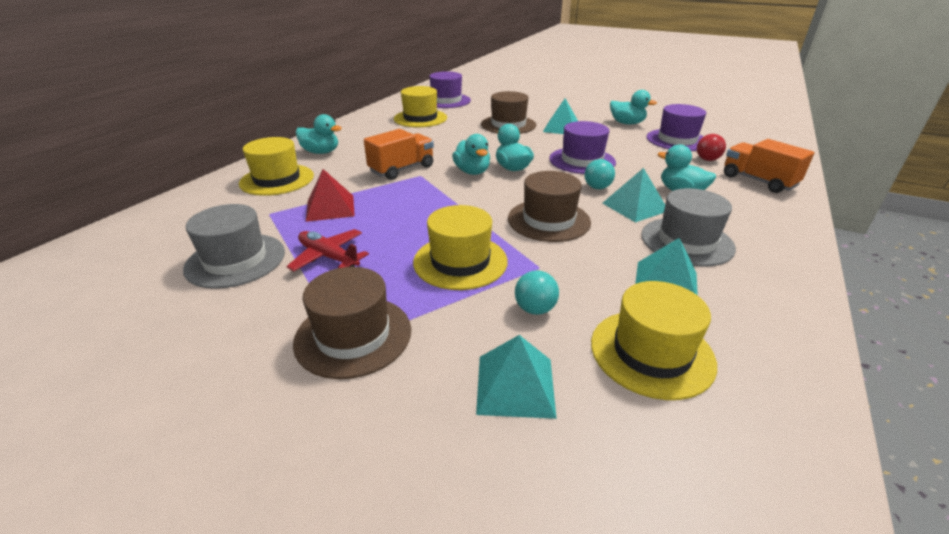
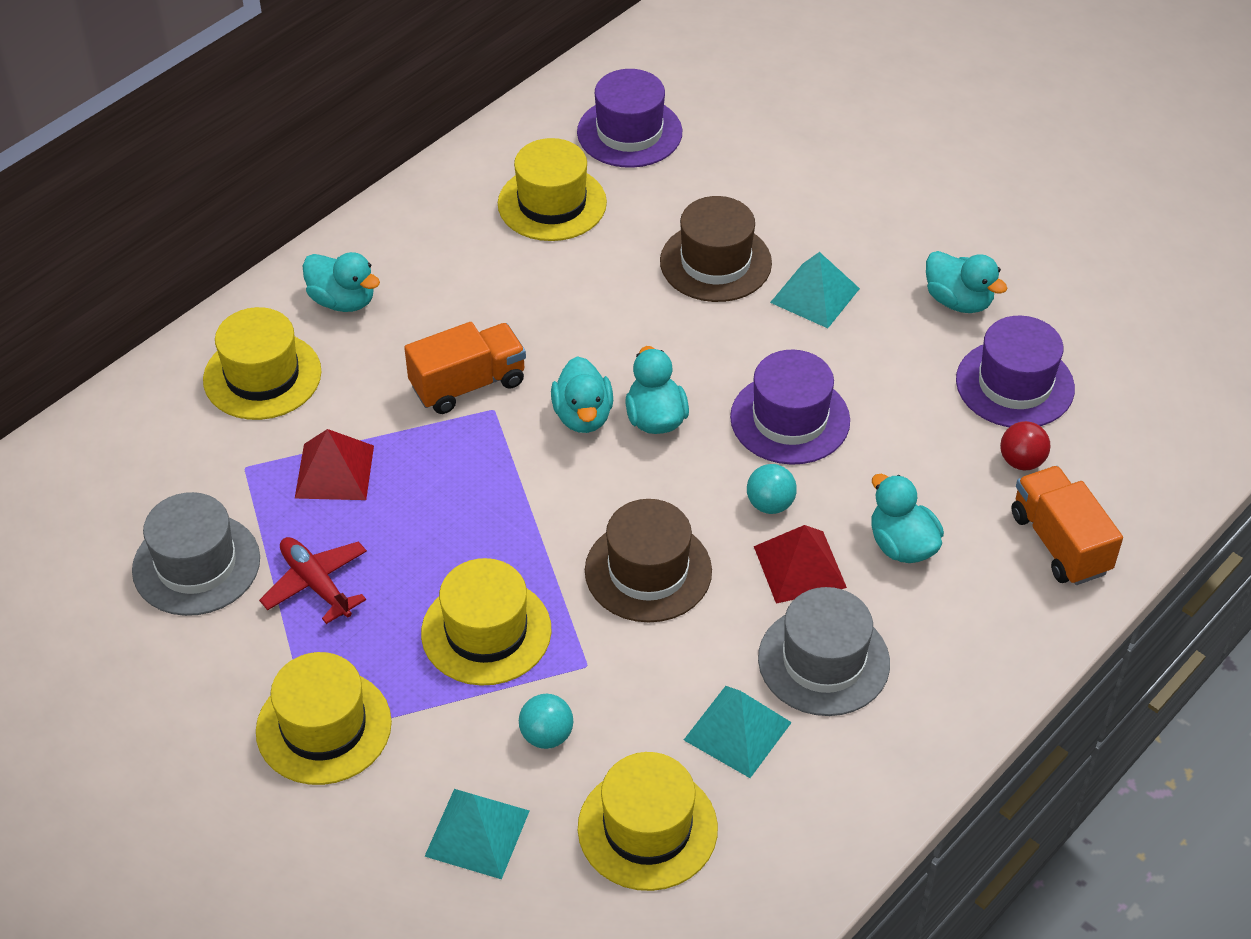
camera: 15 degrees right, 15 degrees up
brown hat [293,267,411,379] -> yellow hat [256,652,392,785]
turquoise pyramid [603,168,665,223] -> red pyramid [754,525,847,604]

